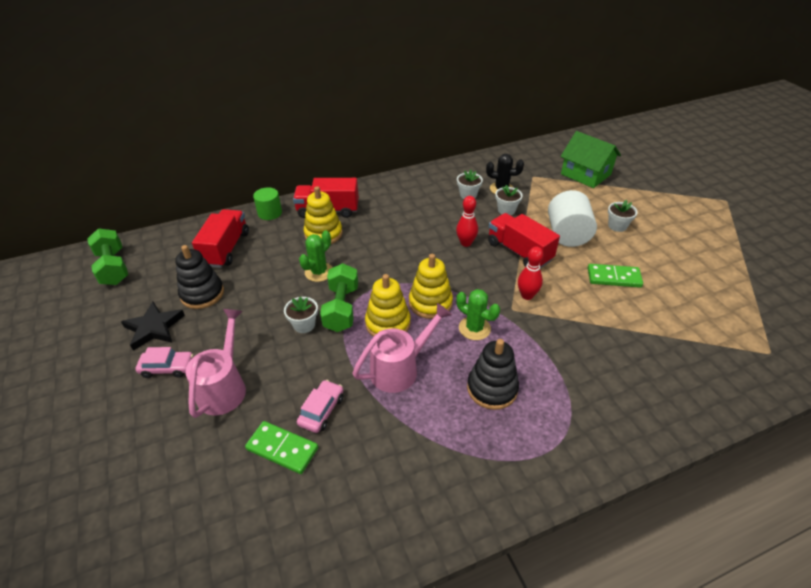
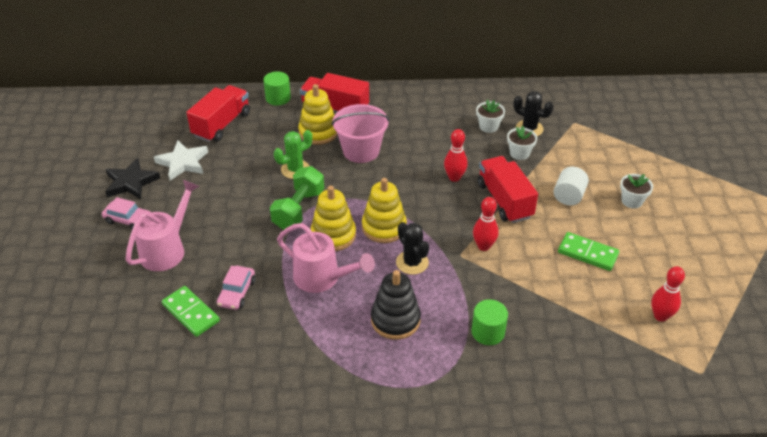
camera: 20 degrees right, 0 degrees up
green dumbbell [87,228,128,285] -> none
black stacking toy [175,245,224,309] -> white star [154,141,208,180]
white flower pot [284,297,318,333] -> none
pink car [297,380,343,433] -> pink car turned 150 degrees clockwise [217,266,255,310]
pink watering can [352,303,452,393] -> pink watering can turned 45 degrees clockwise [277,223,375,293]
green cactus [456,289,500,340] -> black cactus [396,222,429,275]
white cylinder [548,190,597,247] -> white cylinder [554,167,589,205], size x0.62
green house [560,131,621,188] -> none
none -> pink bucket [332,104,389,163]
none -> green cylinder [471,299,508,345]
none -> red bowling pin [651,266,685,322]

